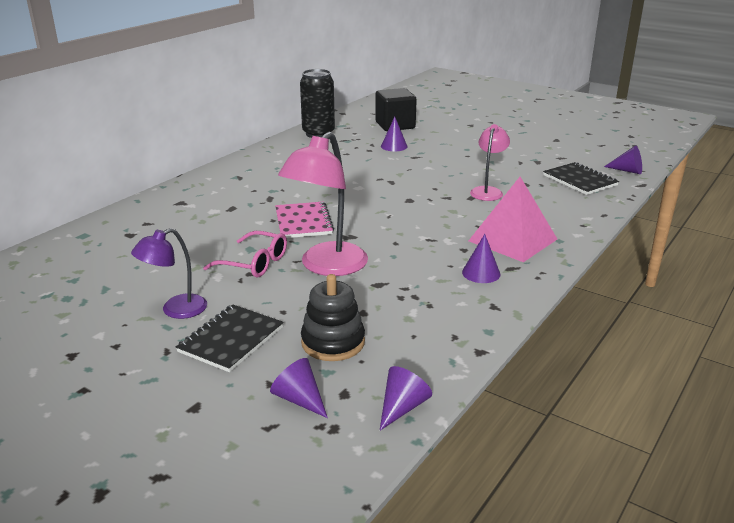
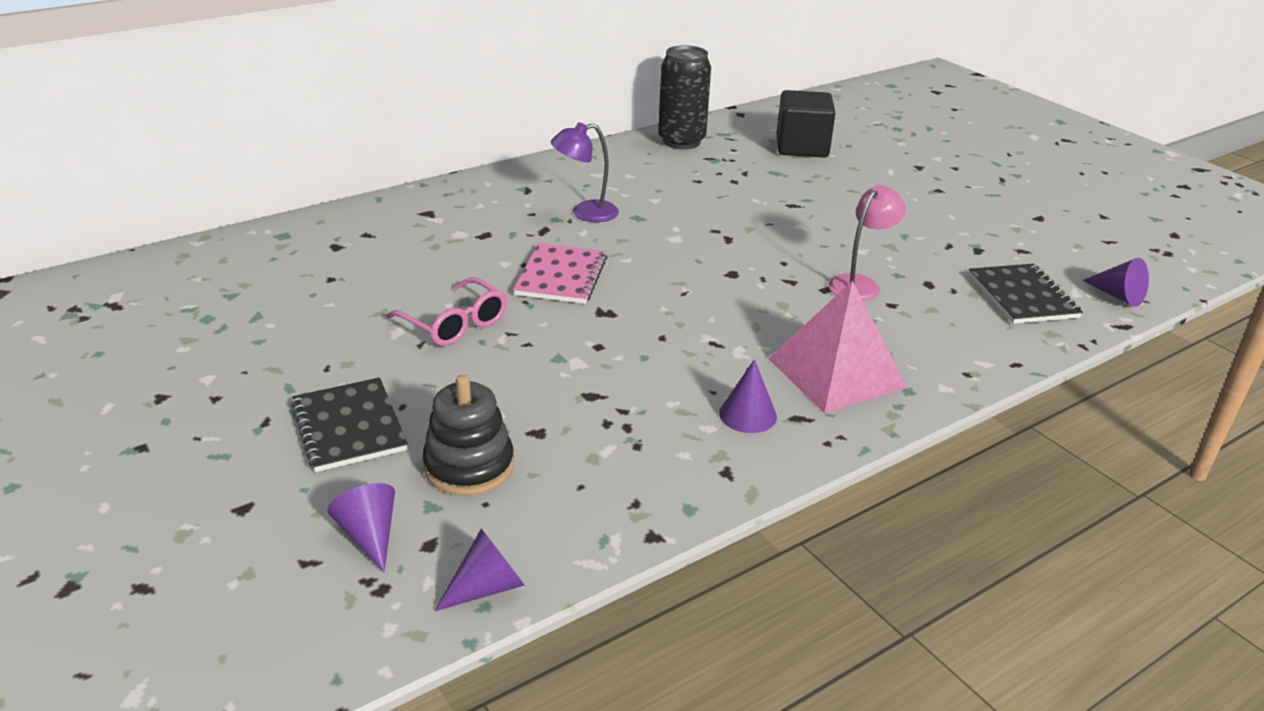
camera: 20 degrees right, 5 degrees up
purple lamp [131,228,207,319] -> purple lamp moved to [551,122,619,222]
black notebook [176,304,284,372] -> black notebook turned 75 degrees counterclockwise [291,377,408,472]
pink lamp [278,132,368,276] -> none
purple cone [381,117,408,151] -> none

